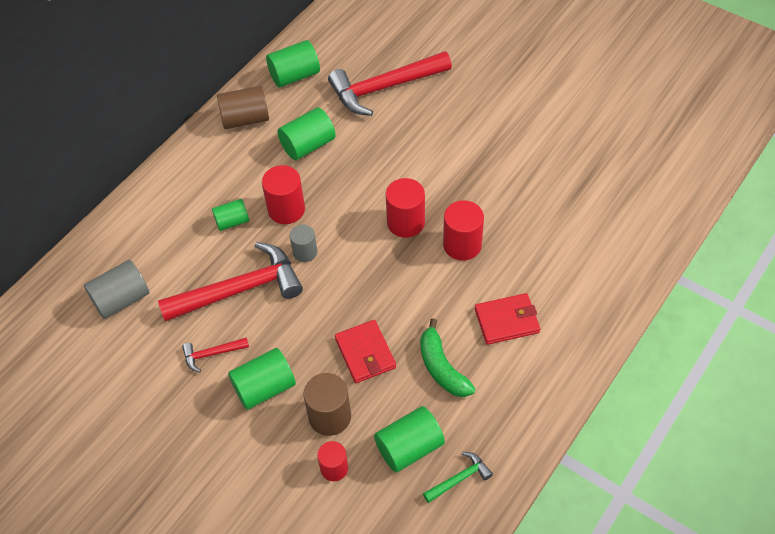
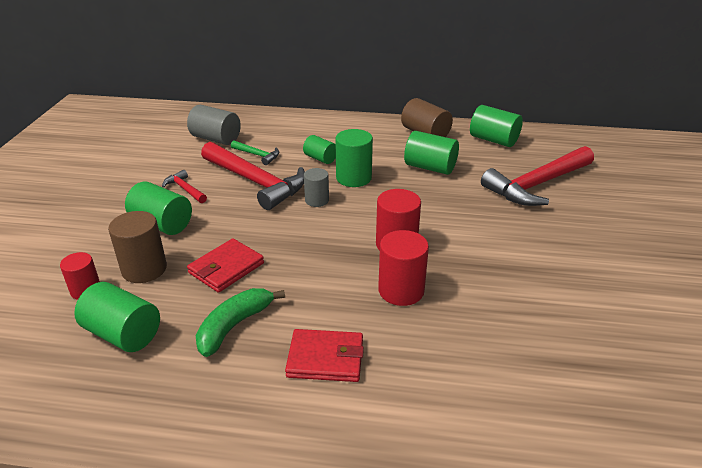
camera: 60 degrees right, 20 degrees down
red cylinder [262,165,305,224] -> green cylinder [335,129,373,187]
red hammer [328,51,452,116] -> red hammer turned 75 degrees counterclockwise [481,146,594,206]
green hammer [423,452,493,503] -> green hammer moved to [231,140,279,165]
red wallet [475,293,540,345] -> red wallet turned 45 degrees counterclockwise [285,329,364,382]

